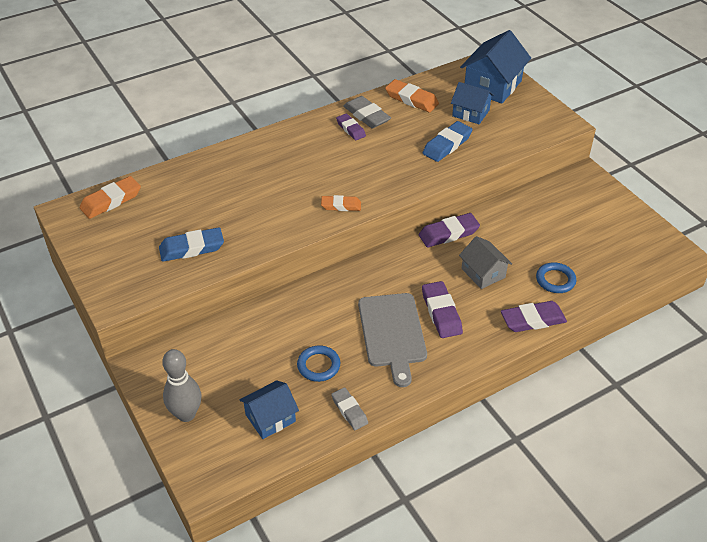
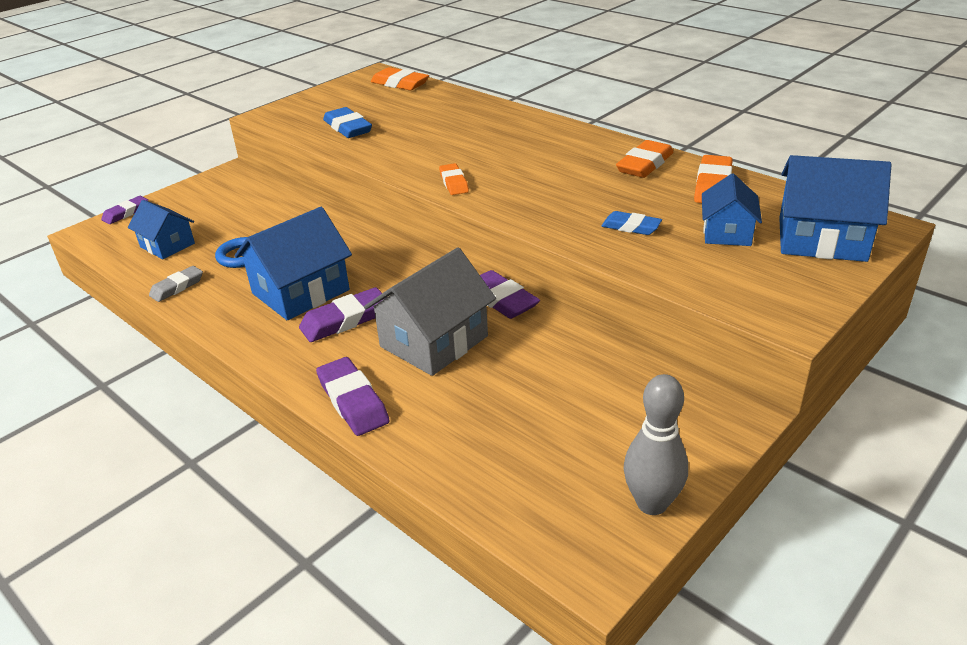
camera: 75 degrees right, 10 degrees down
grey bowling pin [162,349,201,422] -> grey bowling pin moved to [624,374,688,515]
purple eraser [336,113,366,140] -> purple eraser moved to [101,196,148,224]
grey eraser [343,96,391,128] -> orange eraser [616,140,674,178]
grey cutting board [358,293,427,387] -> blue house [234,207,352,320]
blue eraser [423,121,473,162] -> blue eraser [601,211,662,235], size x0.65
grey house [459,236,512,289] -> grey house [364,248,496,376], size x1.63
blue ring [536,262,576,293] -> none

